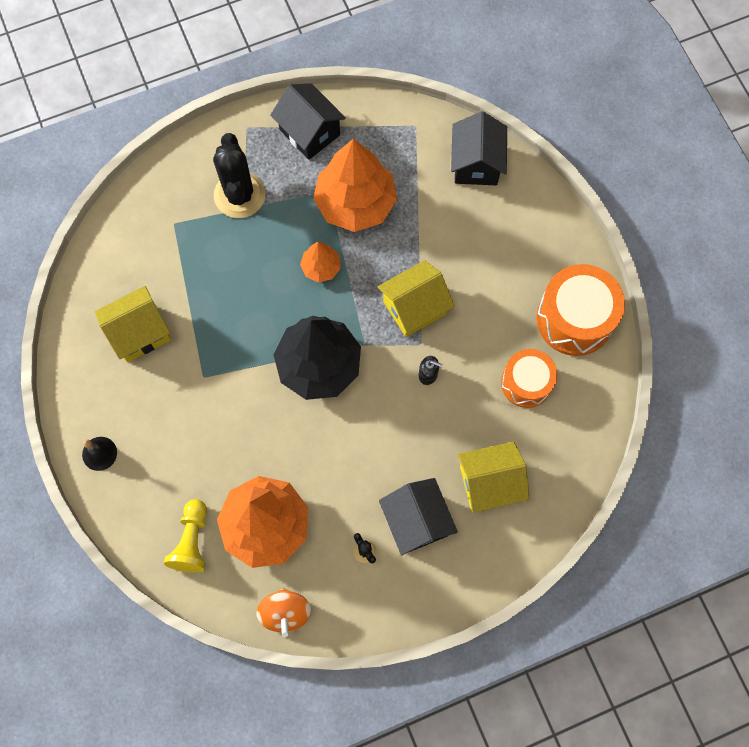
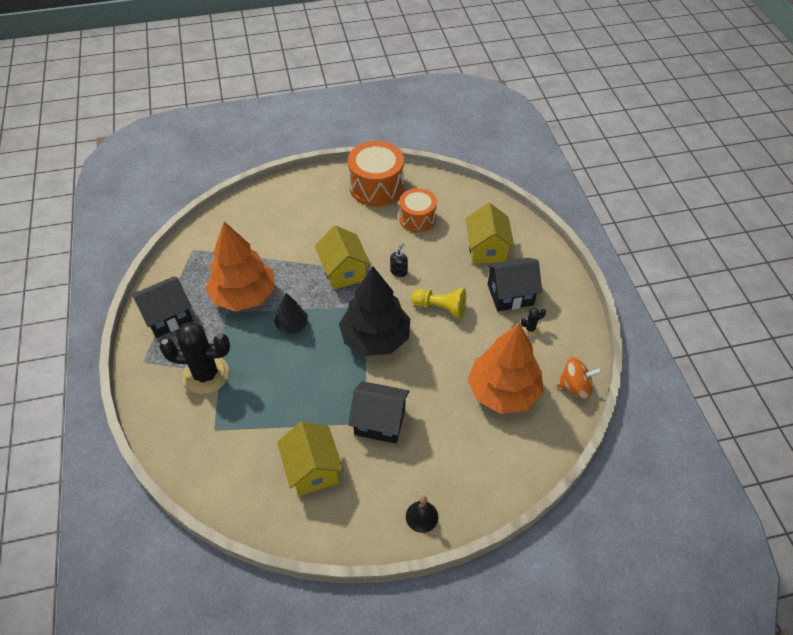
camera: 80 degrees left, 20 degrees down
yellow pawn [164,499,207,573] -> yellow pawn moved to [411,288,466,319]
orange tree [300,242,341,283] -> black tree [274,293,308,334]
black house [451,111,507,185] -> black house moved to [348,381,410,444]

